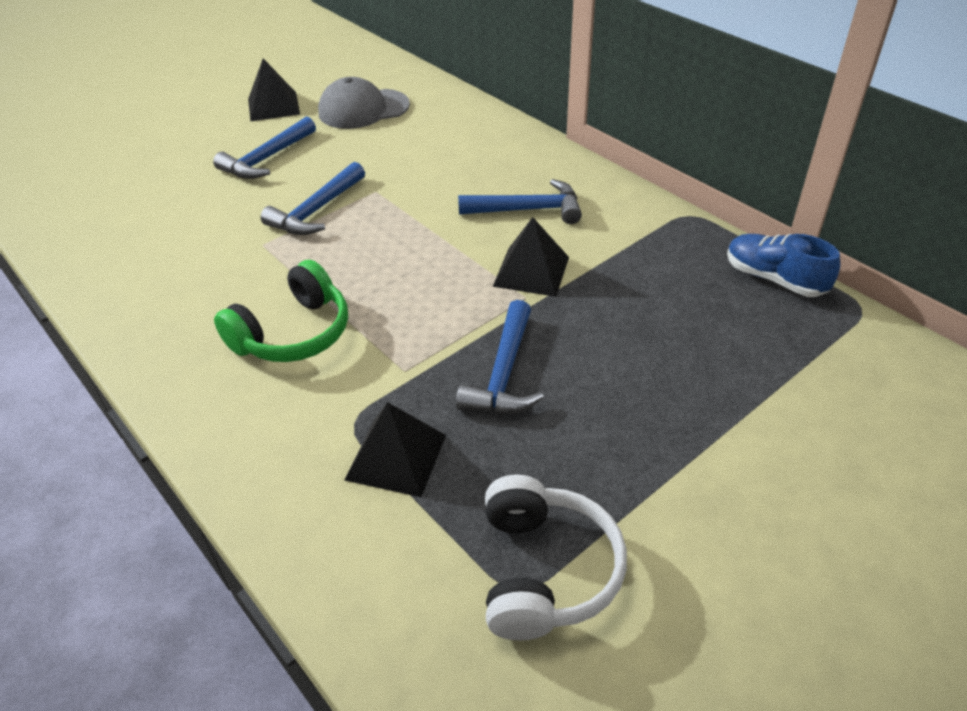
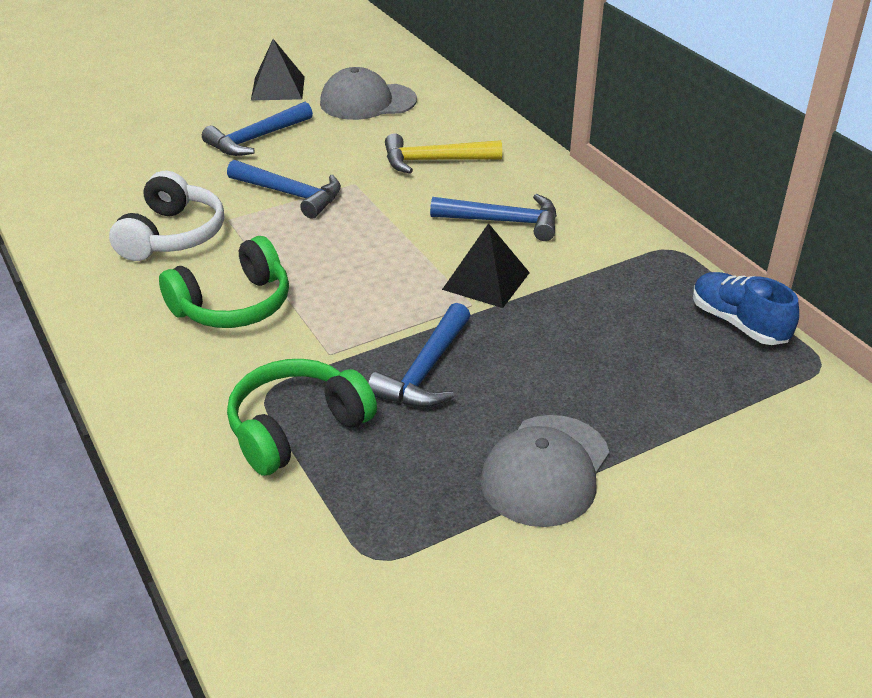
camera: 10 degrees right, 5 degrees down
blue hammer [261,162,365,235] -> blue hammer turned 105 degrees counterclockwise [227,160,341,219]
black pyramid [345,402,446,497] -> green headphones [227,359,377,476]
white headphones [485,475,627,640] -> white headphones moved to [109,171,224,261]
none -> yellow hammer [385,133,502,173]
none -> grey cap [481,415,609,527]

